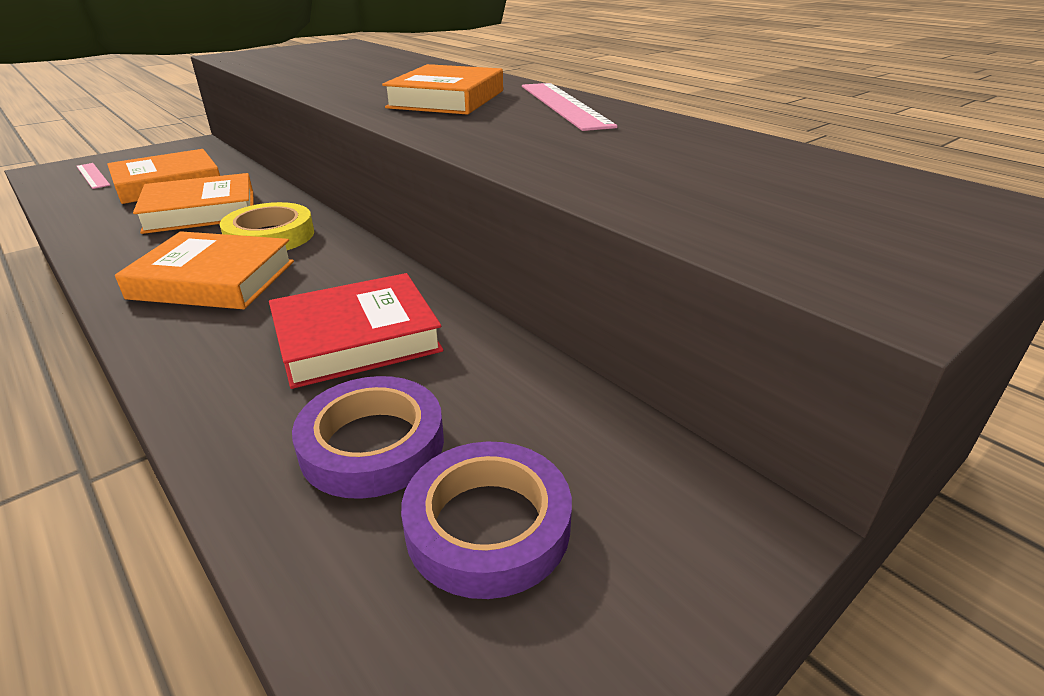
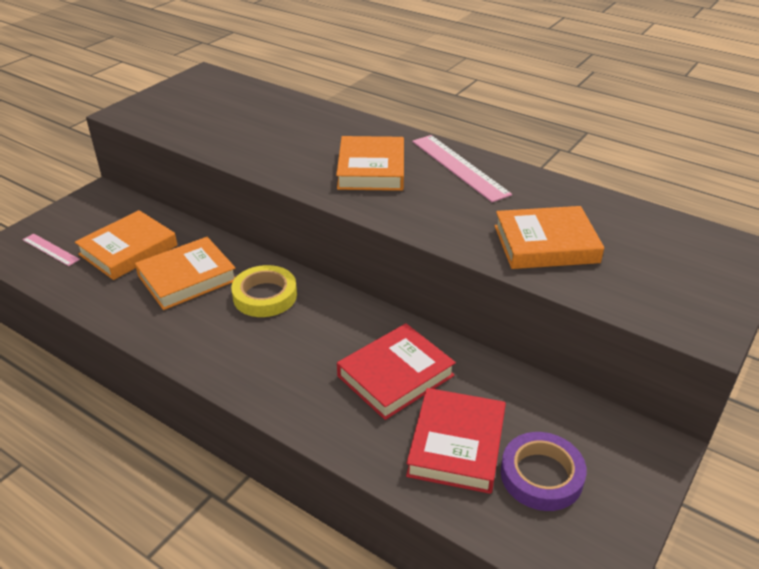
camera: 15 degrees left, 5 degrees up
orange book [115,231,294,309] -> orange book moved to [495,206,604,269]
purple tape [292,376,444,499] -> red book [406,388,506,494]

